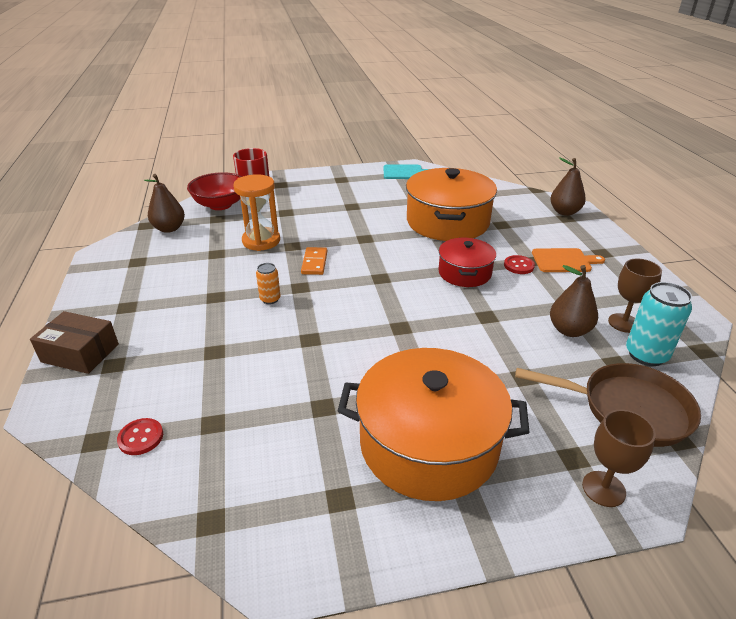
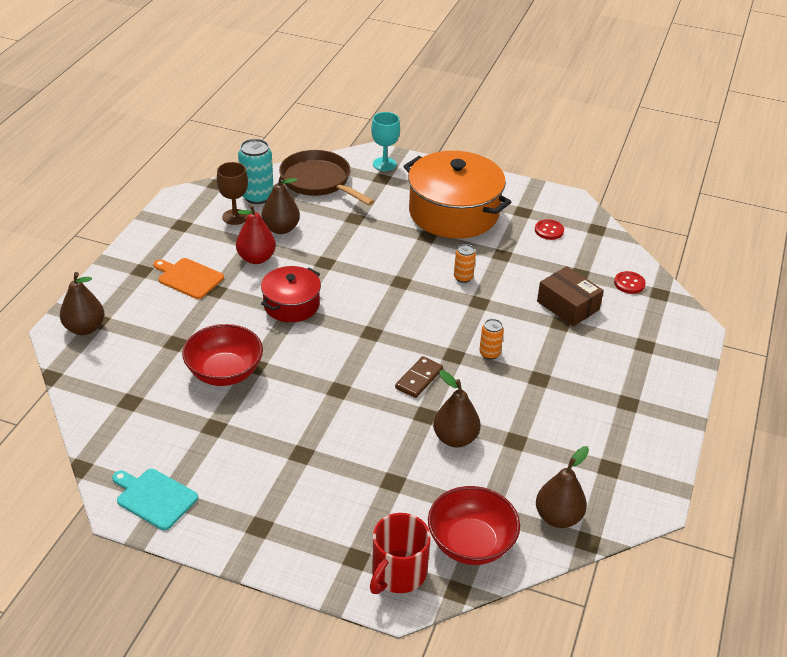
camera: 150 degrees left, 5 degrees up
brown box [30,311,119,374] -> brown box moved to [537,266,604,326]
orange hourglass [233,174,280,251] -> brown pear [433,370,481,447]
orange domino [301,247,327,275] -> brown domino [395,356,443,398]
orange pot [406,168,497,241] -> red bowl [182,324,263,386]
red button [504,255,535,274] -> red button moved to [535,219,564,240]
brown goblet [582,410,656,507] -> turquoise goblet [371,112,400,171]
none -> red pear [236,204,276,264]
none -> orange can [454,244,476,283]

